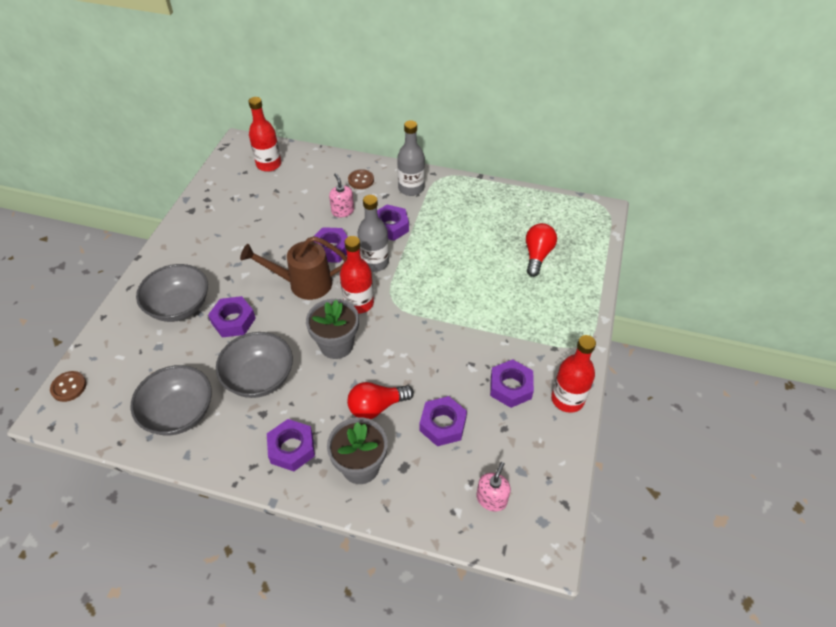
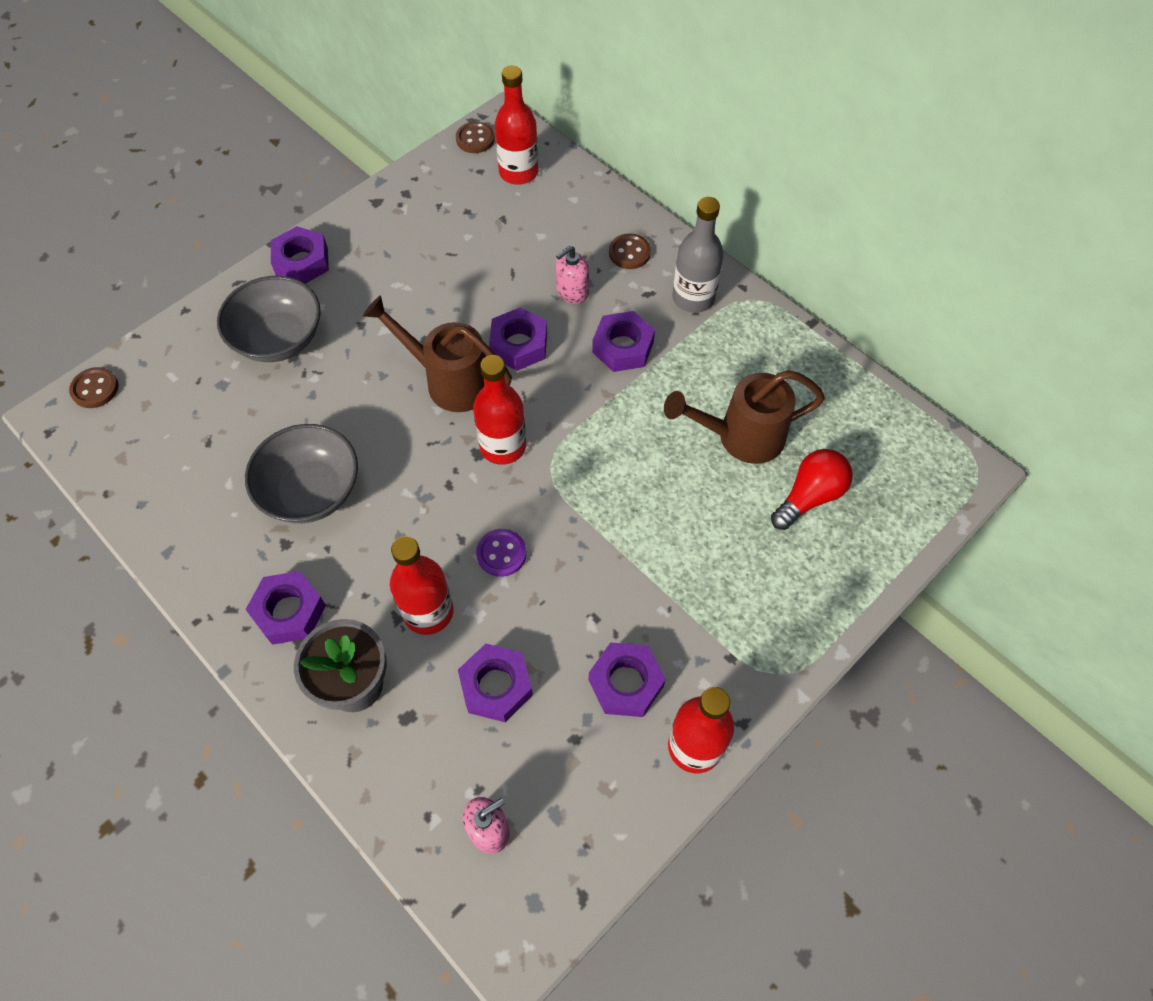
camera: 30 degrees right, 10 degrees up
grey bowl [131,365,212,436] -> none
purple nut [208,296,256,338] -> purple nut moved to [271,226,329,284]
grey flower pot [306,299,359,359] -> none
pink soap dispenser [329,173,354,218] -> pink soap dispenser turned 135 degrees counterclockwise [556,246,589,304]
red light bulb [347,382,414,419] -> red bottle [390,536,454,635]
grey bottle [357,195,389,272] -> none
none -> brown button [456,122,495,153]
none -> purple button [476,529,527,577]
none -> brown watering can [664,370,825,464]

